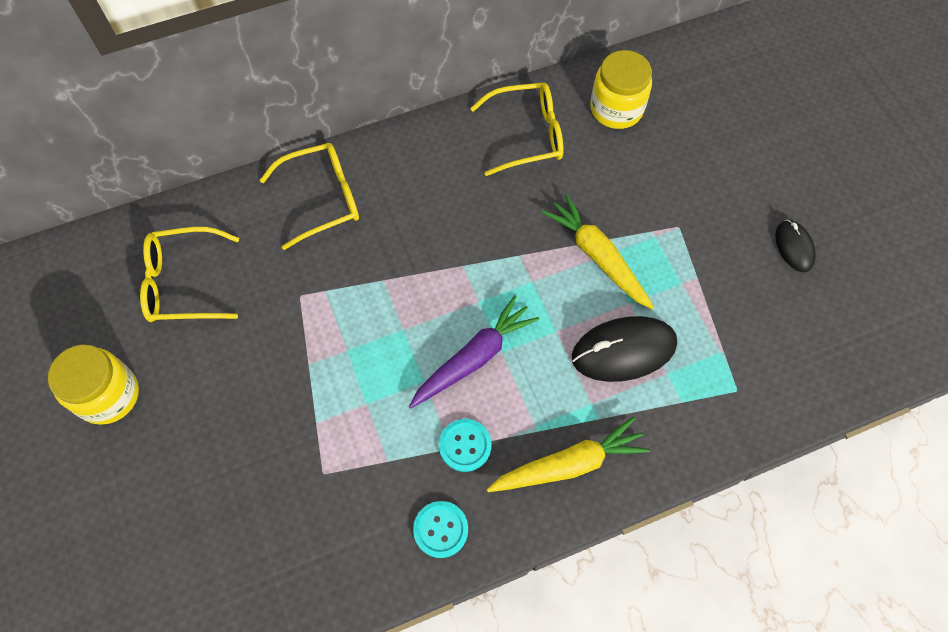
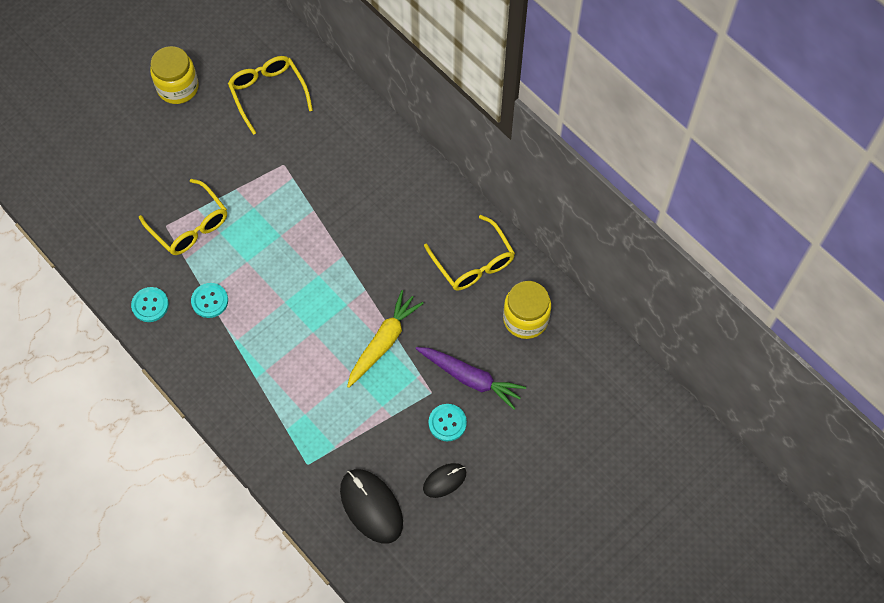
camera: 70 degrees right, 0 degrees up
yellow glasses [260,143,359,250] -> yellow glasses moved to [139,179,227,255]
purple carrot [409,295,539,408] -> purple carrot moved to [416,347,526,410]
yellow carrot [486,417,650,492] -> none
black mouse [572,316,677,382] -> black mouse moved to [340,469,403,544]
none -> turquoise button [429,404,467,441]

